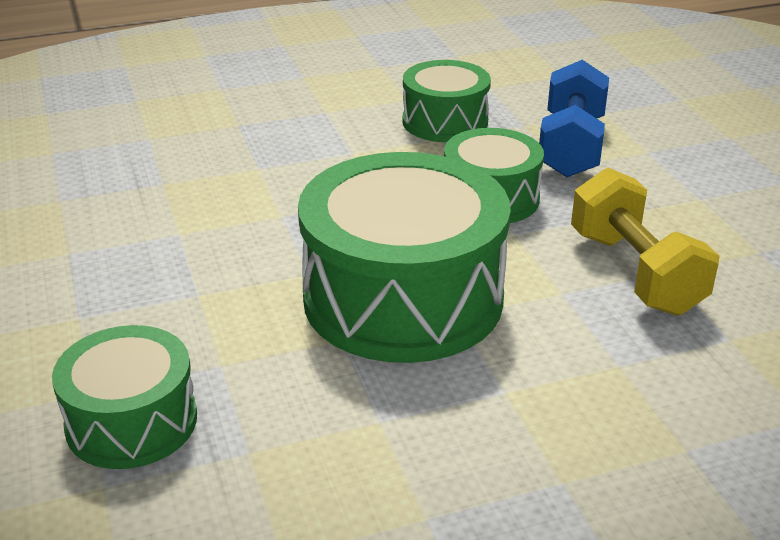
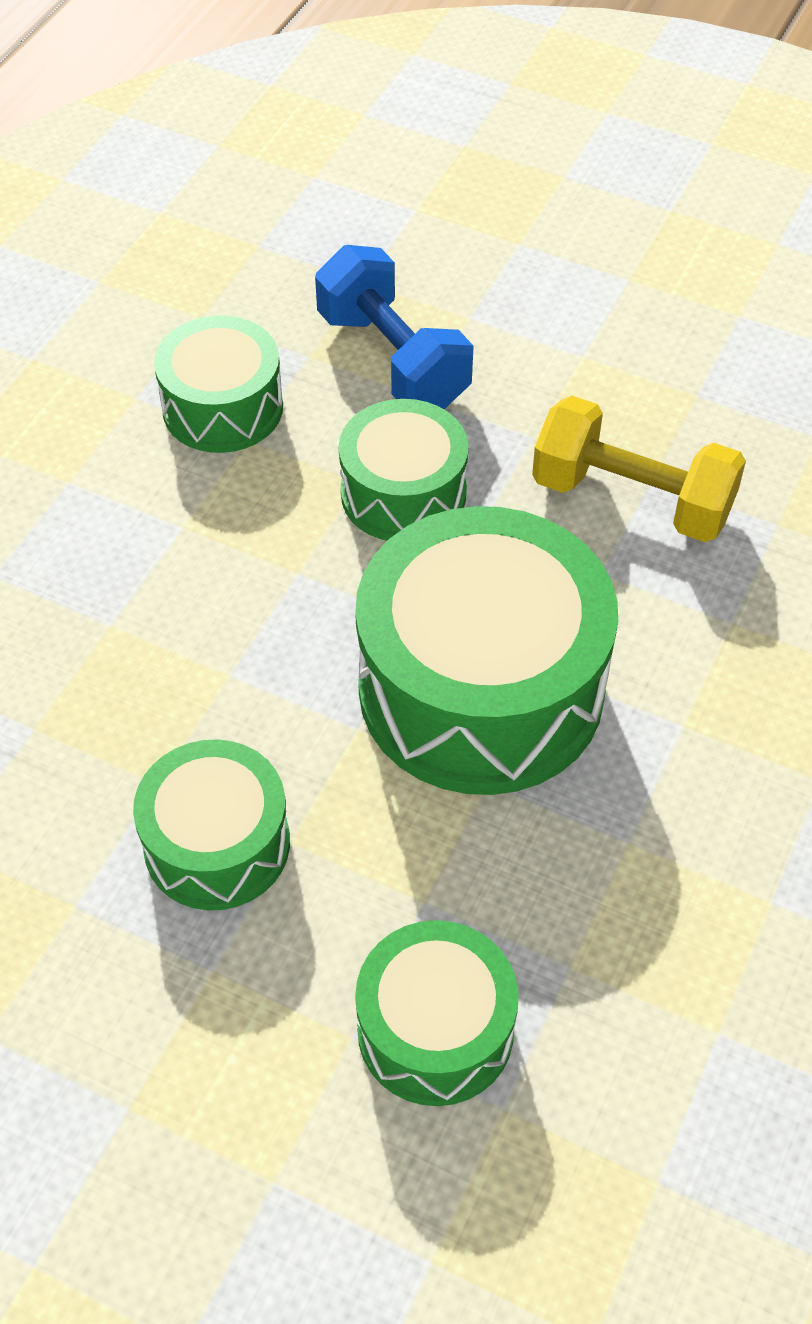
camera: 45 degrees left, 20 degrees up
none -> green drum [133,739,290,910]

